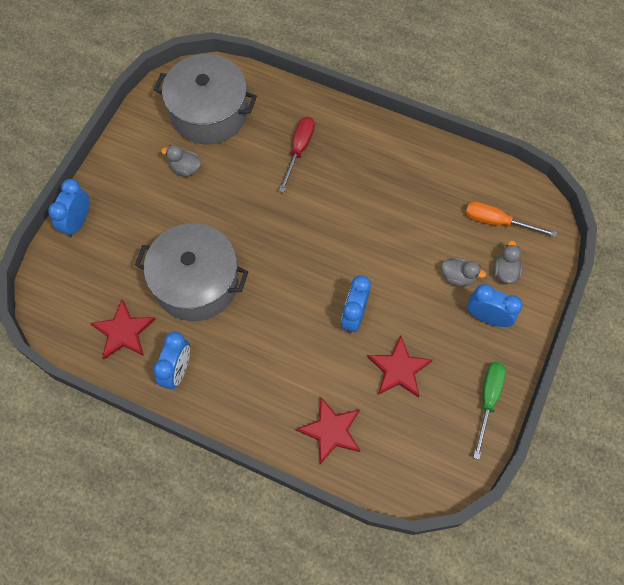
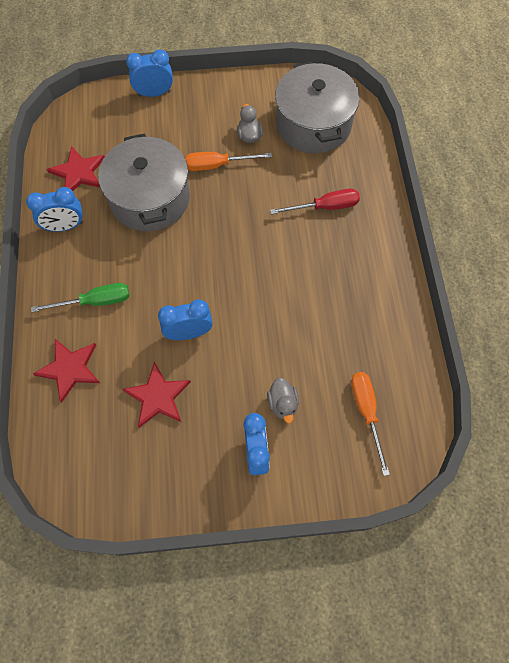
camera: 60 degrees right, 0 degrees up
green screwdriver [473,362,506,459] -> green screwdriver moved to [31,283,129,312]
grey duck [494,241,523,284] -> none
none -> orange screwdriver [185,152,272,171]

